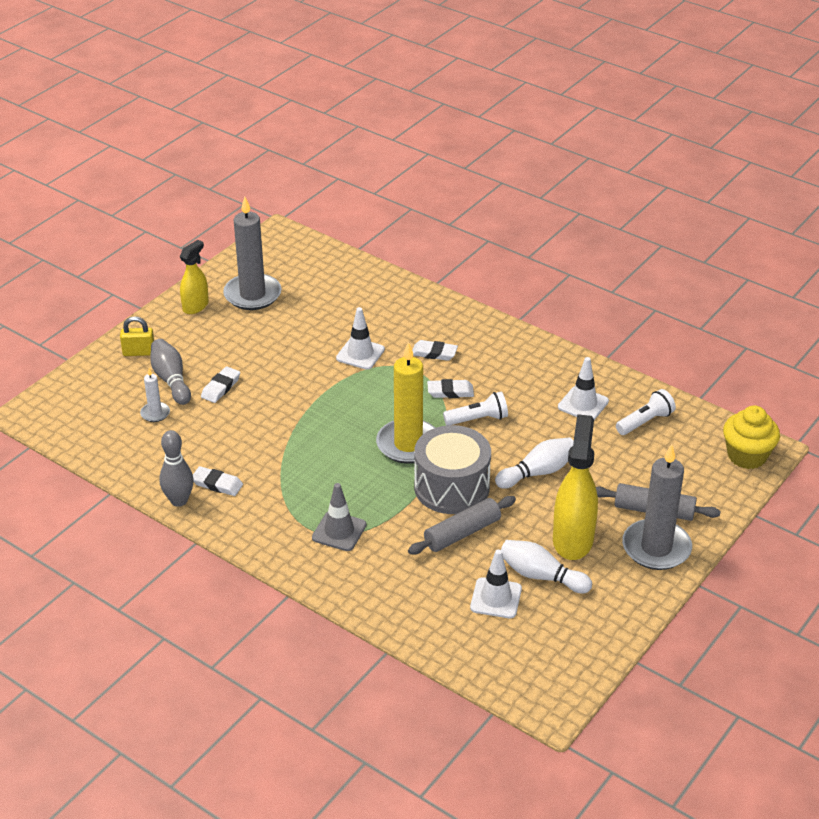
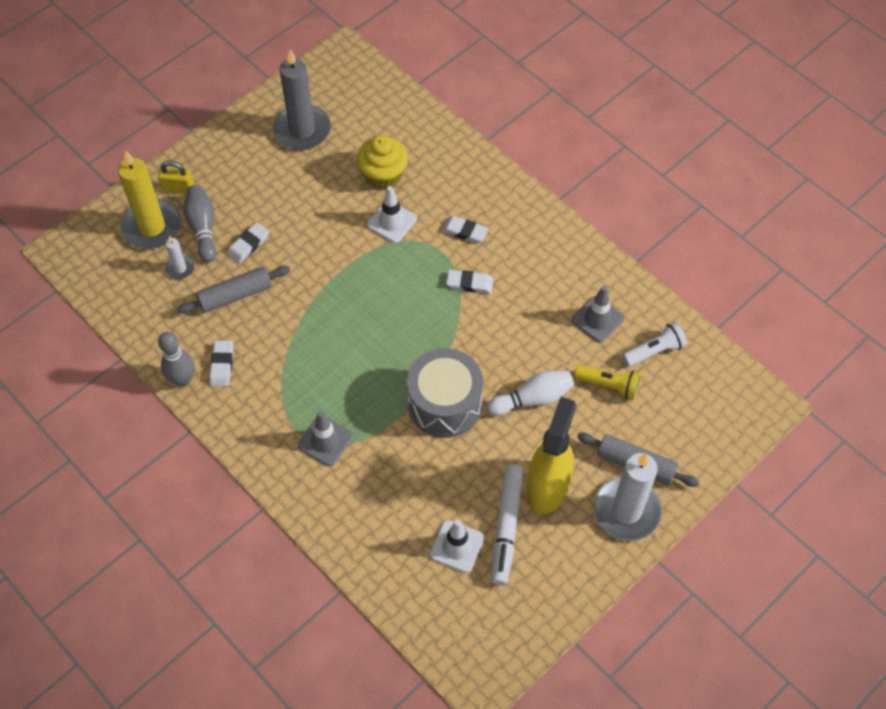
camera: 10 degrees right, 20 degrees up
yellow spray bottle [180,240,209,314] -> none
white eraser [193,466,243,496] -> white eraser turned 60 degrees clockwise [209,340,234,386]
yellow candle [376,342,435,464] -> yellow candle moved to [118,150,181,249]
grey rolling pin [408,496,516,554] -> grey rolling pin moved to [177,266,290,314]
white flashlight [443,392,508,425] -> none
white bowling pin [501,540,592,593] -> white marker [491,464,523,585]
white traffic cone [558,357,609,420] -> grey traffic cone [571,286,624,343]
grey candle [622,444,692,570] -> white candle [593,453,662,541]
yellow cupcake [723,406,780,469] -> yellow cupcake moved to [357,135,408,190]
none -> yellow flashlight [574,365,641,400]

